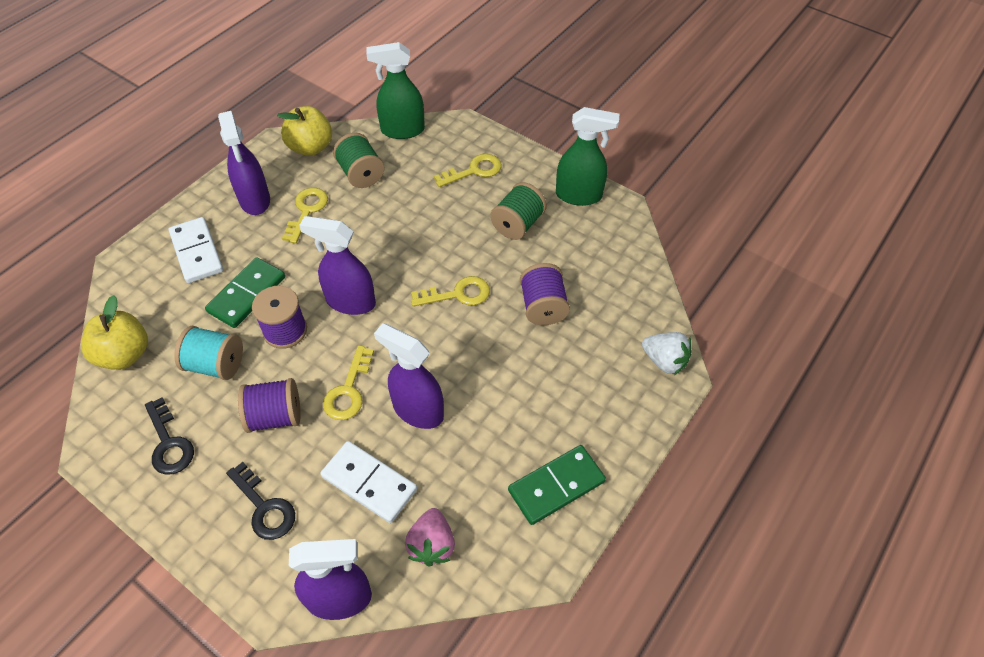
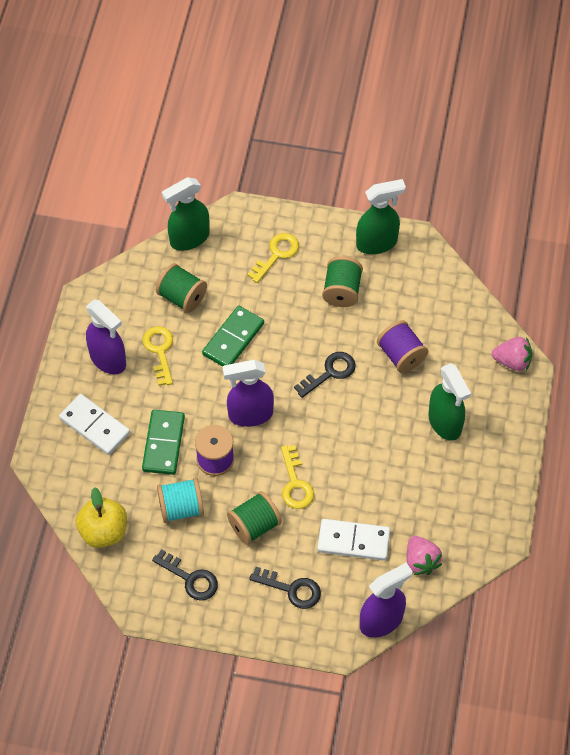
camera: 25 degrees left, 5 degrees up
purple spool [238,378,301,433] -> green spool [227,491,282,545]
yellow apple [277,106,332,156] -> none
purple spray bottle [374,323,444,429] -> none
yellow key [411,276,490,307] -> black key [294,352,356,398]
green domino [508,445,606,525] -> green domino moved to [202,306,264,367]
white strawberry [642,332,692,375] -> pink strawberry [492,337,532,371]
none -> green spray bottle [428,363,471,441]

